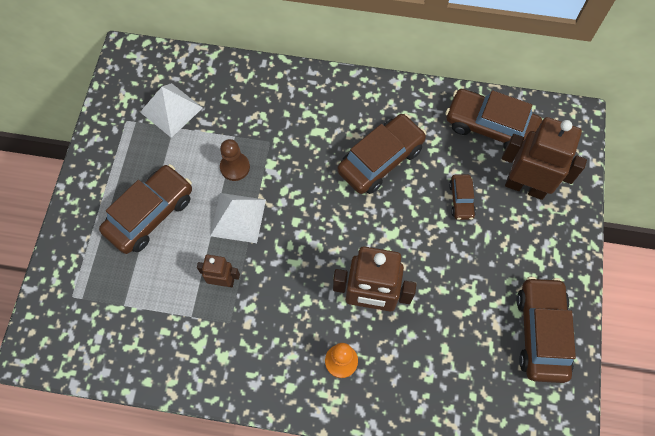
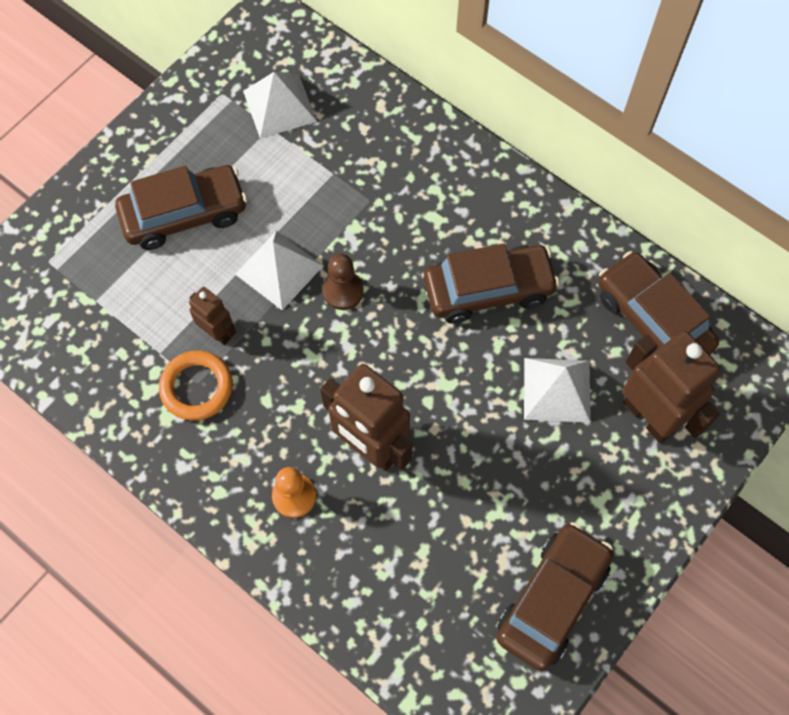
camera: 30 degrees right, 0 degrees up
brown pawn [220,139,250,181] -> brown pawn moved to [323,253,364,310]
brown car [449,174,476,220] -> white pyramid [524,358,591,423]
none -> orange ring [159,351,233,421]

